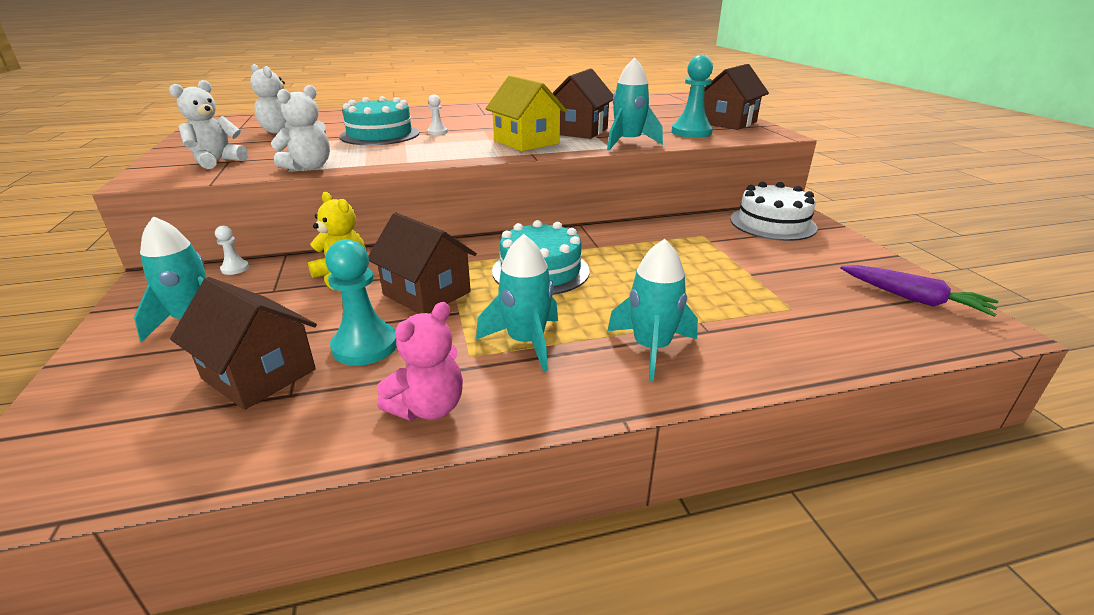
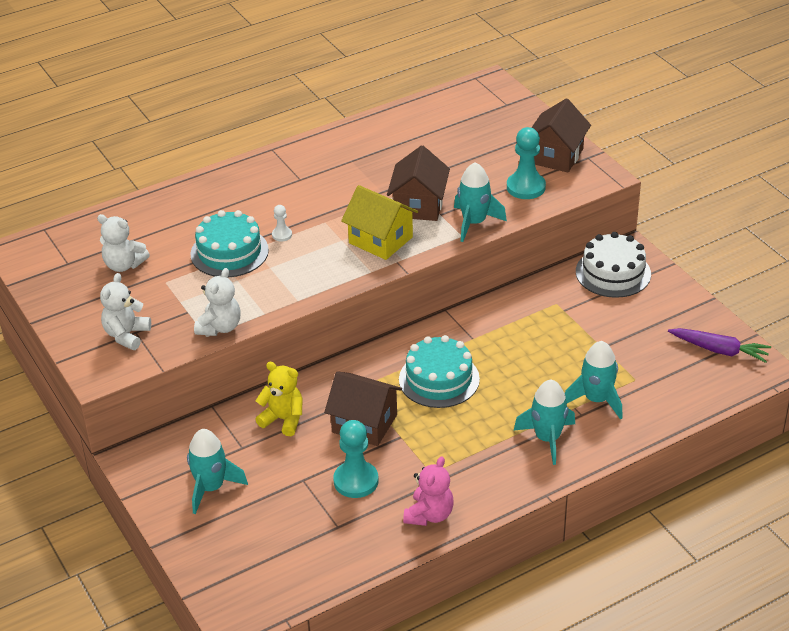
camera: 15 degrees left, 10 degrees up
brown house [170,277,317,410] -> none
white pawn [215,226,249,275] -> none
turquoise rocket [476,234,558,372] -> turquoise rocket moved to [565,341,623,420]

